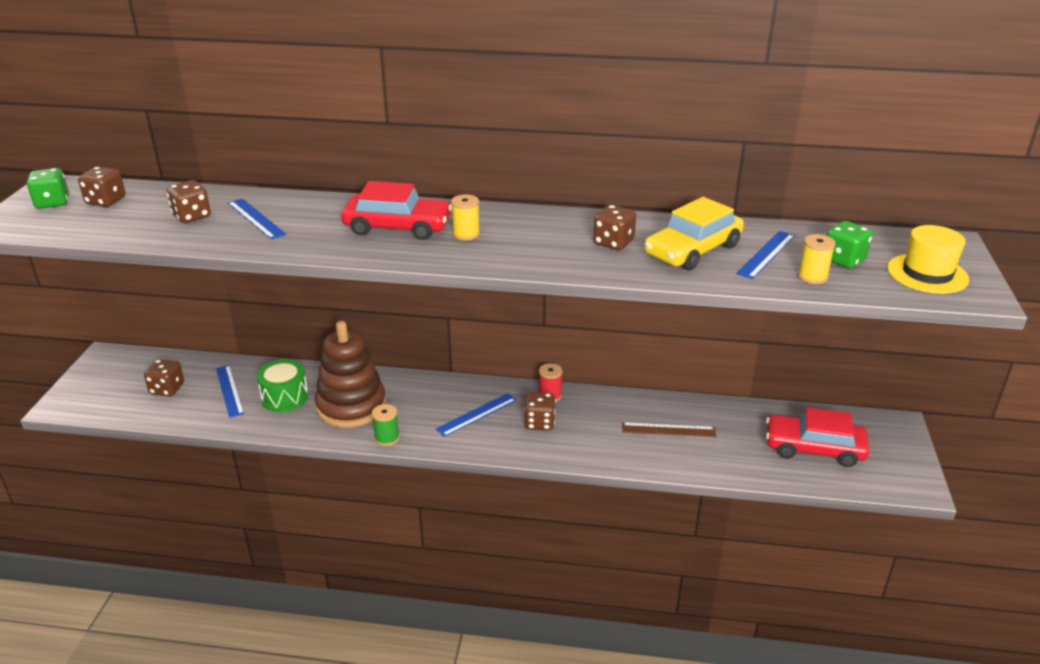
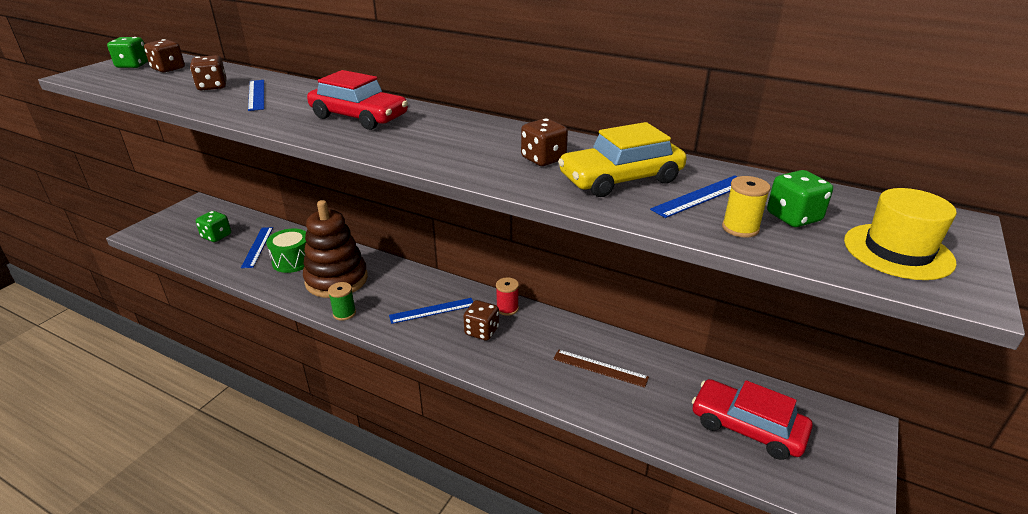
camera: 20 degrees right, 0 degrees up
brown dice [144,359,184,396] -> green dice [196,211,231,242]
yellow spool [451,194,480,241] -> none

